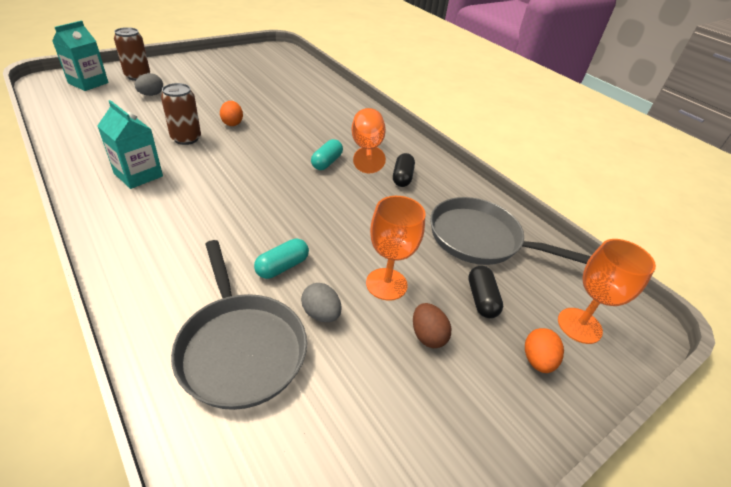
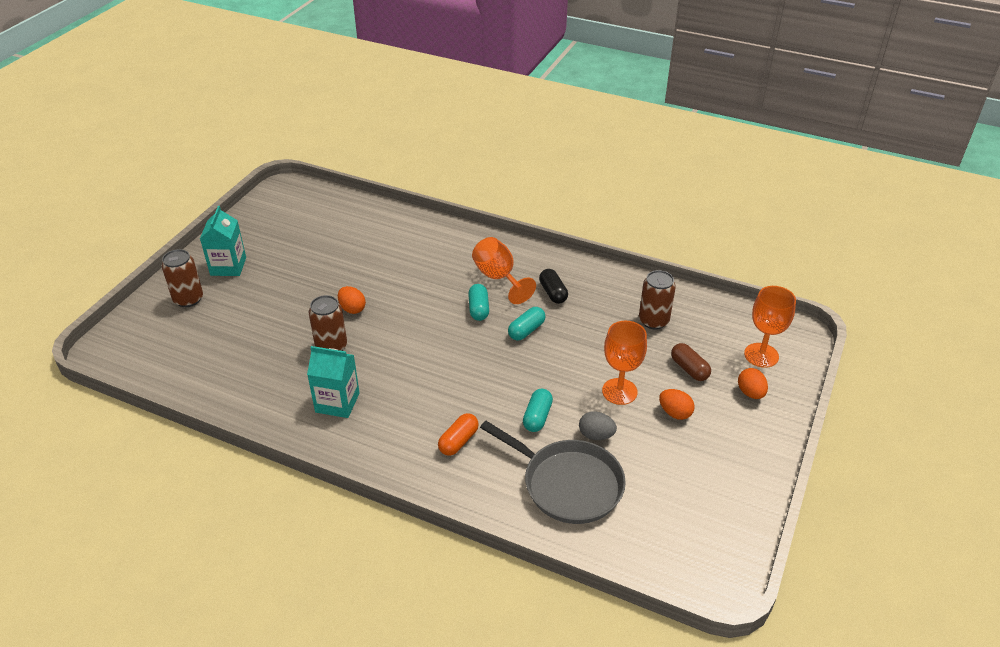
camera: 25 degrees left, 0 degrees up
turquoise carton [52,20,109,91] -> turquoise carton moved to [200,206,246,276]
grey egg [135,73,163,96] -> none
brown egg [413,303,451,348] -> orange egg [659,389,695,420]
grey pan [430,197,591,265] -> brown can [639,270,676,329]
black capsule [468,266,503,318] -> brown capsule [671,343,711,381]
none -> orange capsule [438,413,479,456]
none -> turquoise capsule [508,307,545,340]

